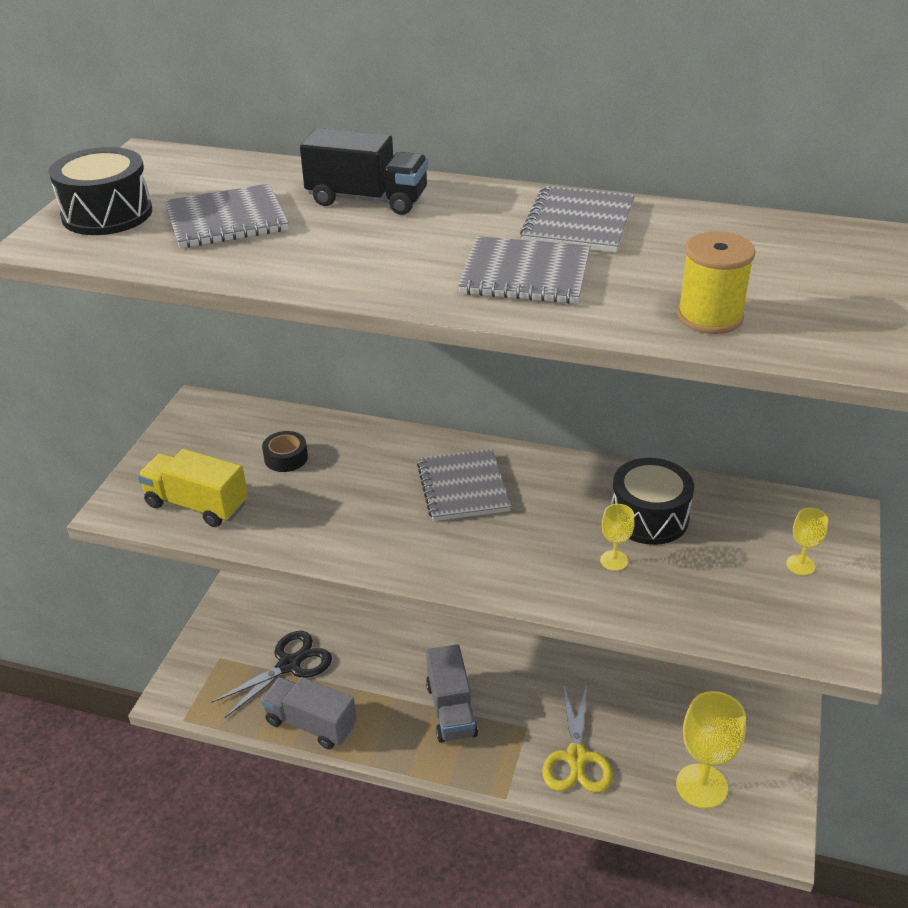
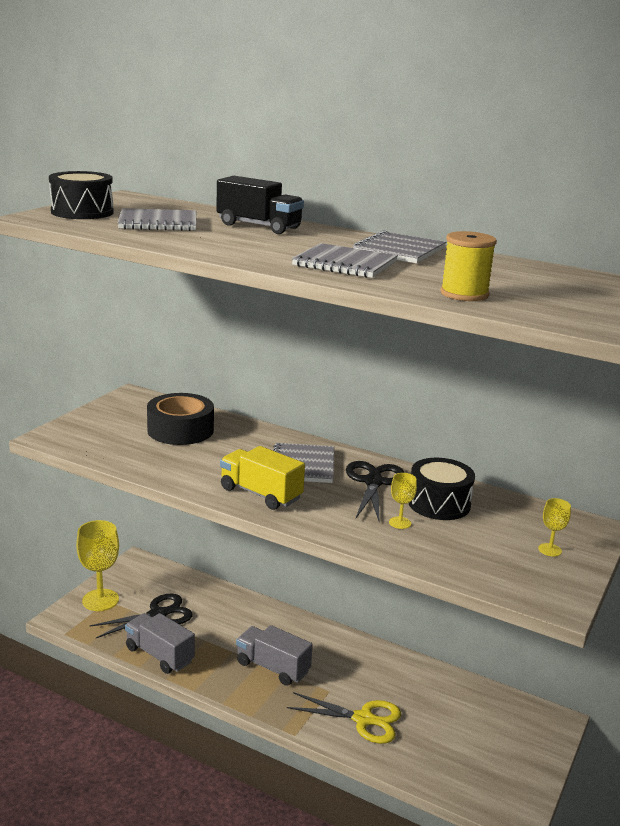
camera: 10 degrees right, 15 degrees down
yellow truck [138,449,248,527] -> yellow truck moved to [220,446,305,510]
black tape [262,431,308,472] -> black tape [147,393,214,445], size x2.01
grey truck [426,644,478,743] -> grey truck turned 120 degrees clockwise [236,625,313,686]
yellow scissors [542,684,613,793] -> yellow scissors turned 90 degrees counterclockwise [287,692,401,744]
yellow goblet [676,691,746,809] -> yellow goblet moved to [76,520,119,611]
none -> black scissors [346,461,404,522]

